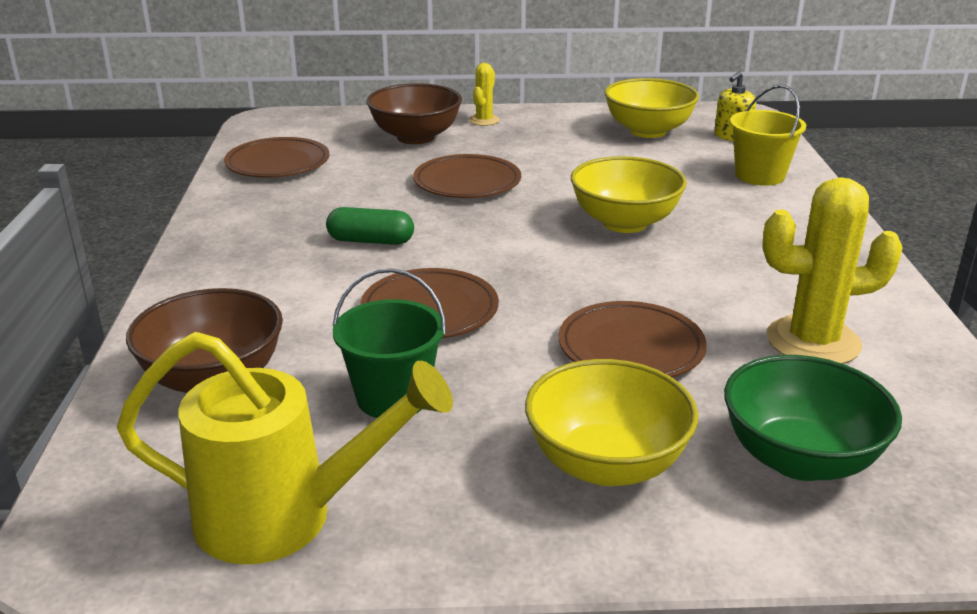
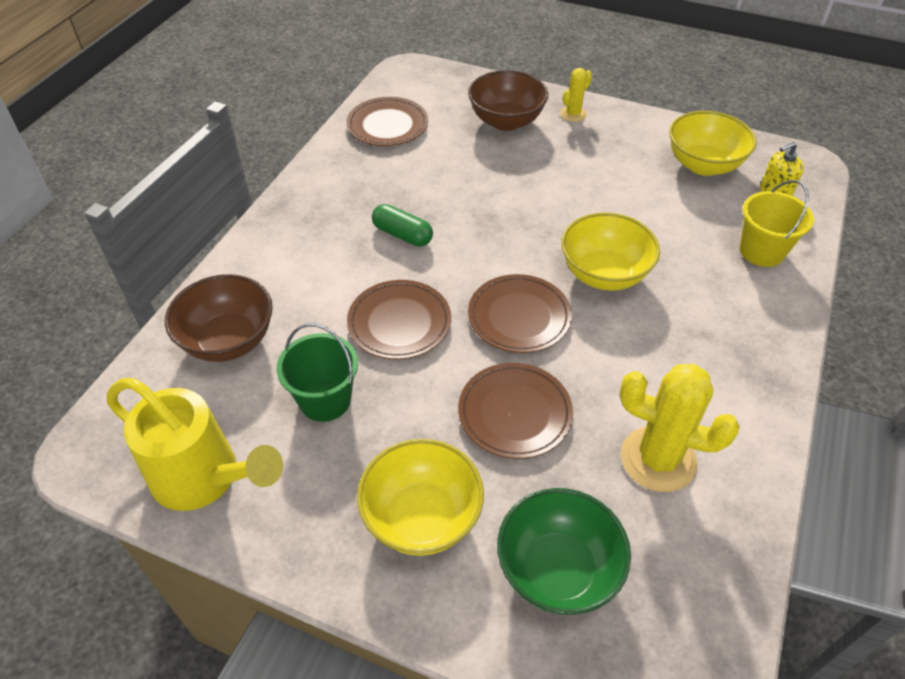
camera: 25 degrees right, 20 degrees up
brown plate [413,154,521,198] -> brown plate moved to [468,274,572,353]

